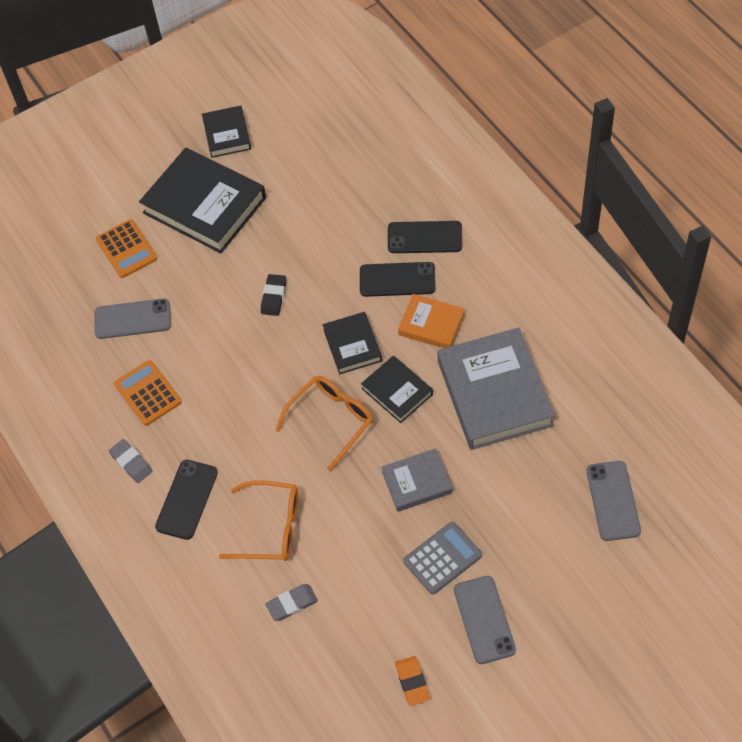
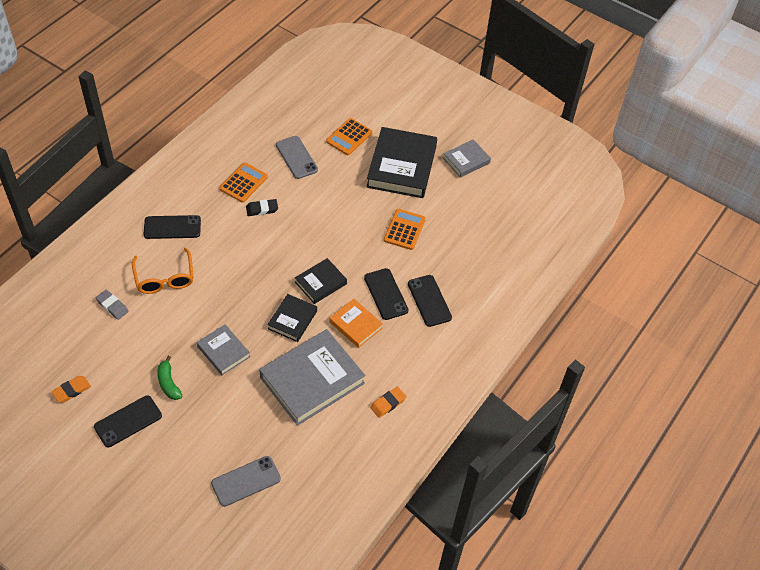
camera: 60 degrees right, 5 degrees down
grey eraser [109,439,152,483] -> none
black book [202,106,251,158] -> grey book [443,139,491,178]
black eraser [261,274,286,316] -> black eraser moved to [246,199,278,216]
orange glasses [275,376,373,471] -> none
orange book [398,294,465,348] -> orange book turned 45 degrees counterclockwise [330,299,383,348]
grey calculator [403,522,482,594] -> green banana [157,356,182,400]
grey phone [454,576,516,664] -> black phone [94,395,162,447]
none -> orange eraser [370,387,407,418]
none -> orange calculator [384,209,426,250]

